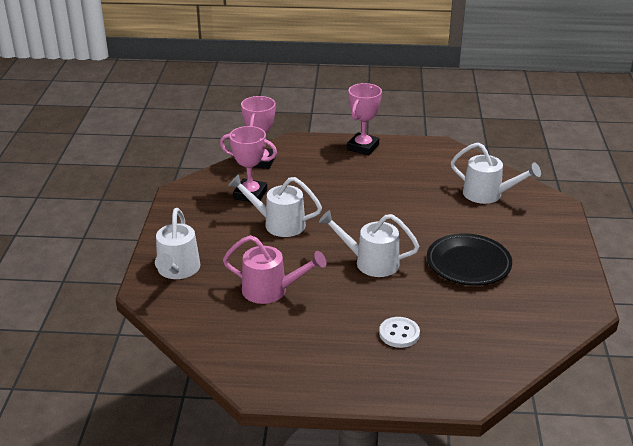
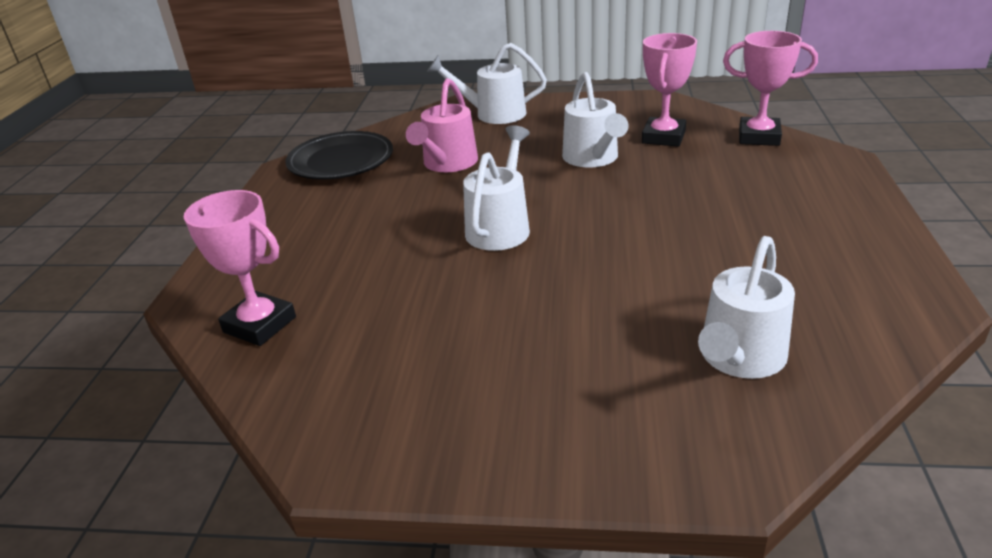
camera: 95 degrees right, 0 degrees up
white watering can [228,174,322,237] -> white watering can turned 150 degrees clockwise [562,72,629,167]
pink trophy [347,83,382,155] -> pink trophy moved to [184,190,296,346]
white button [379,317,420,348] -> none
black plate [427,233,512,286] -> black plate moved to [285,131,393,180]

